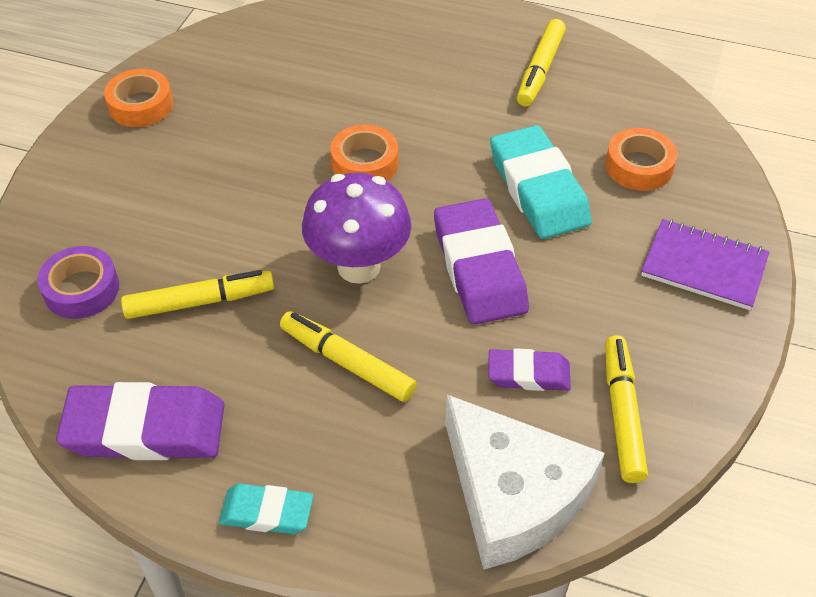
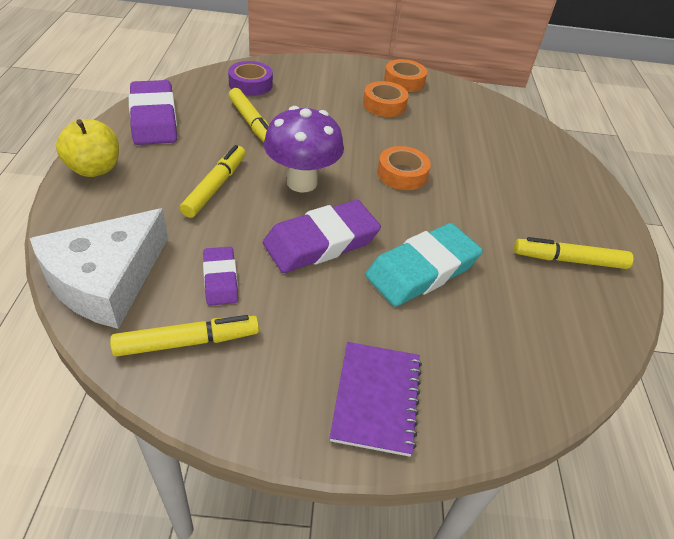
camera: 70 degrees right, 5 degrees down
turquoise eraser [219,484,313,534] -> yellow apple [56,119,119,177]
orange tape [605,128,677,191] -> orange tape moved to [363,81,409,117]

